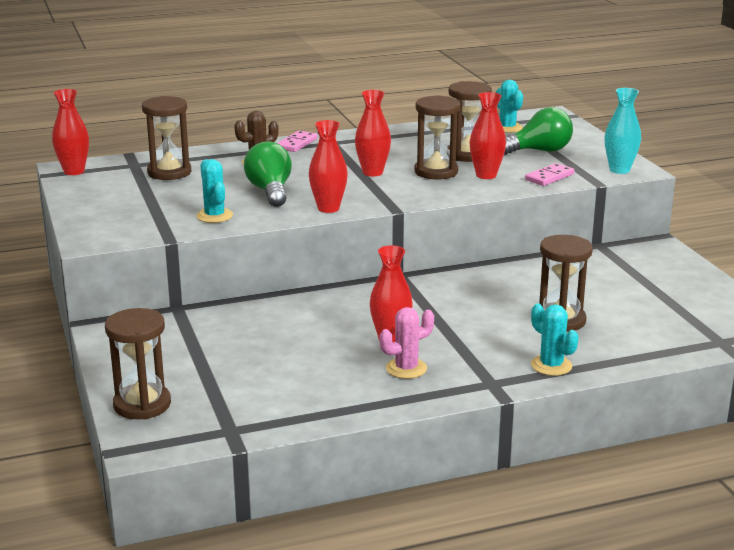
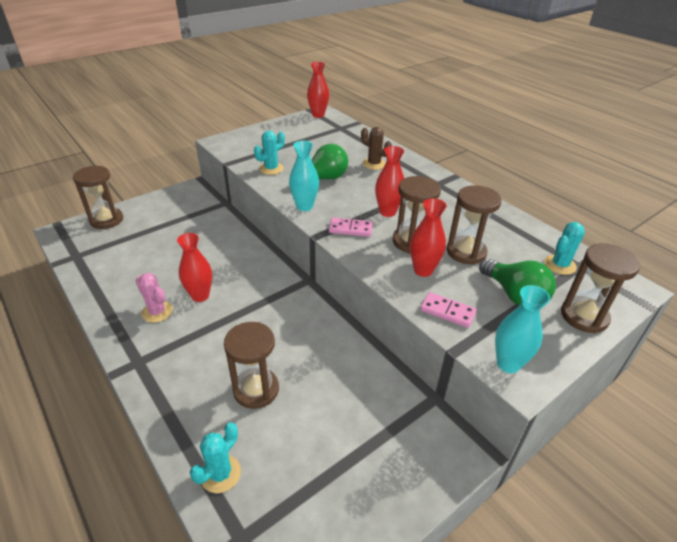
camera: 70 degrees right, 15 degrees up
brown hourglass [142,96,191,180] -> brown hourglass moved to [561,243,640,333]
pink domino [277,131,317,152] -> pink domino moved to [329,218,373,237]
red vase [309,120,348,213] -> turquoise vase [289,141,319,211]
turquoise cactus [531,303,579,376] -> turquoise cactus moved to [190,423,241,493]

